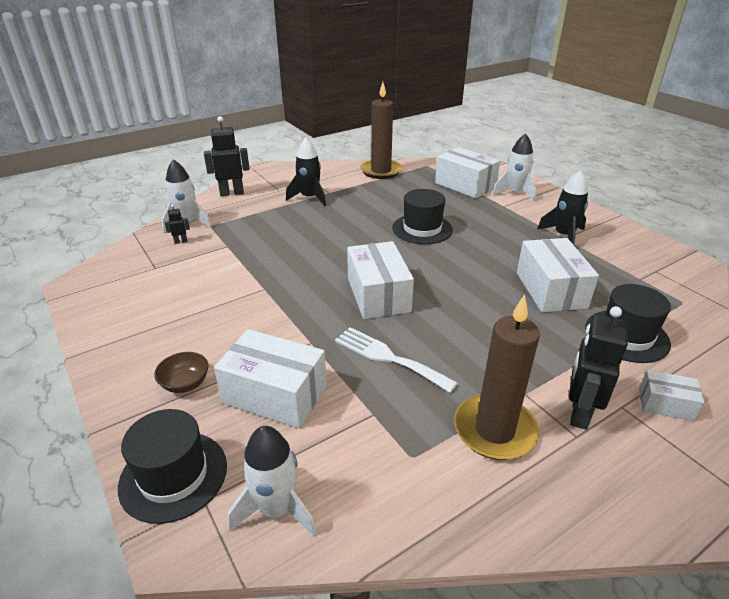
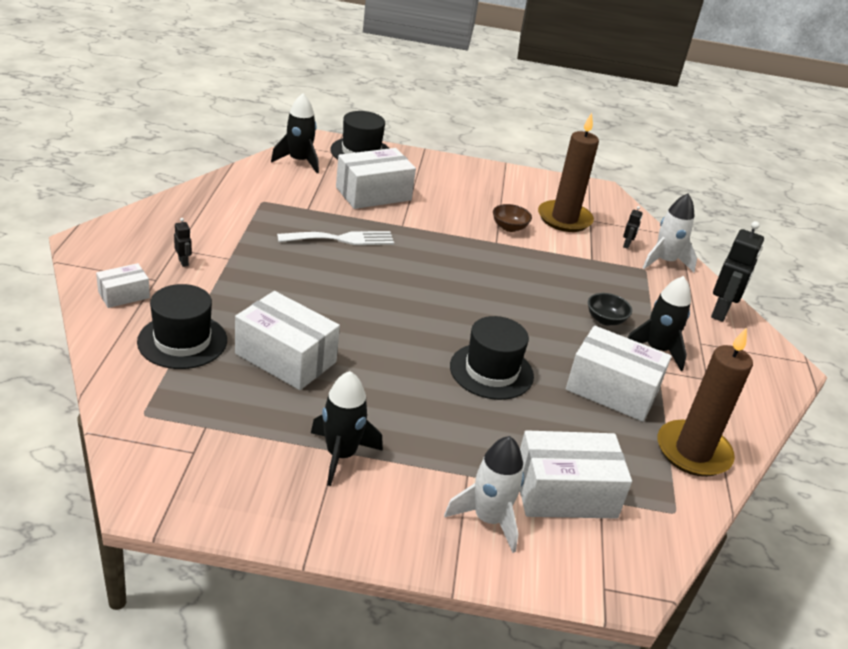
camera: 125 degrees right, 0 degrees up
brown bowl [154,352,208,393] -> brown bowl moved to [493,204,532,232]
white rocket [228,426,317,536] -> black rocket [271,93,319,173]
white box [347,241,414,319] -> white box moved to [566,326,671,422]
brown candle [454,294,540,460] -> brown candle moved to [538,113,599,232]
black robot [569,306,628,430] -> black robot [174,218,192,267], size x0.46
none -> black bowl [588,293,632,326]

